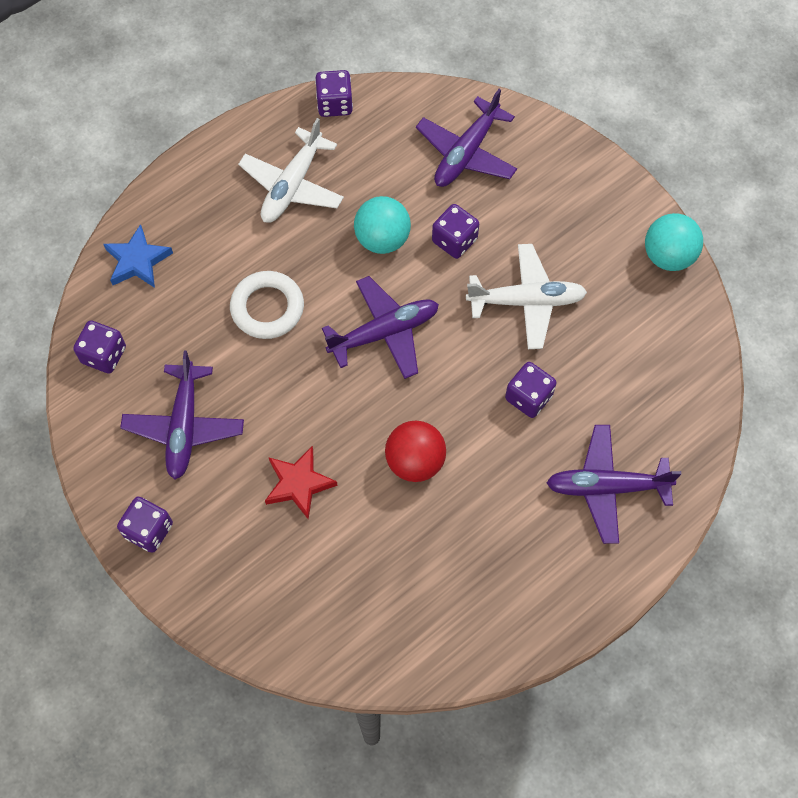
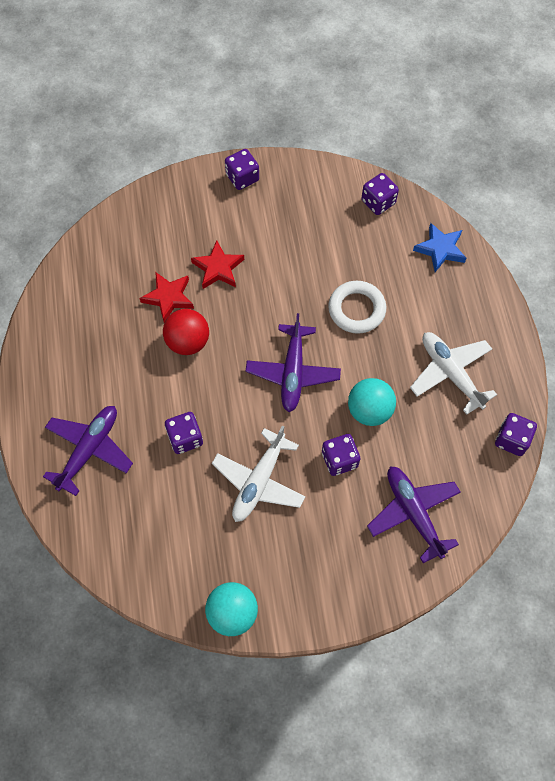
camera: 120 degrees right, 0 degrees up
purple plane [120,351,244,479] -> none
none -> red star [140,272,194,322]

